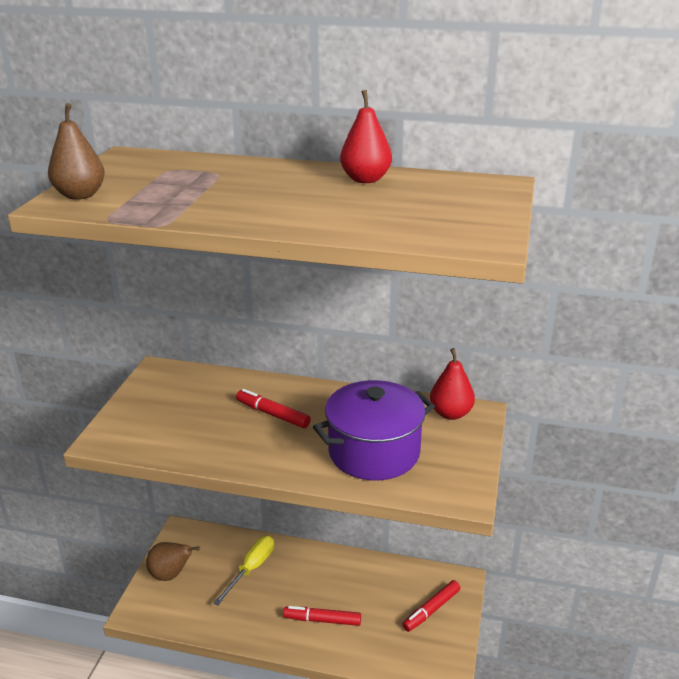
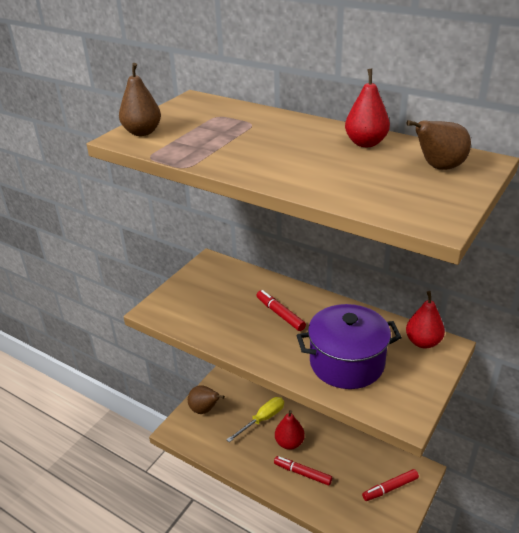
camera: 20 degrees right, 5 degrees up
none -> red pear [275,410,305,450]
none -> brown pear [406,120,471,170]

